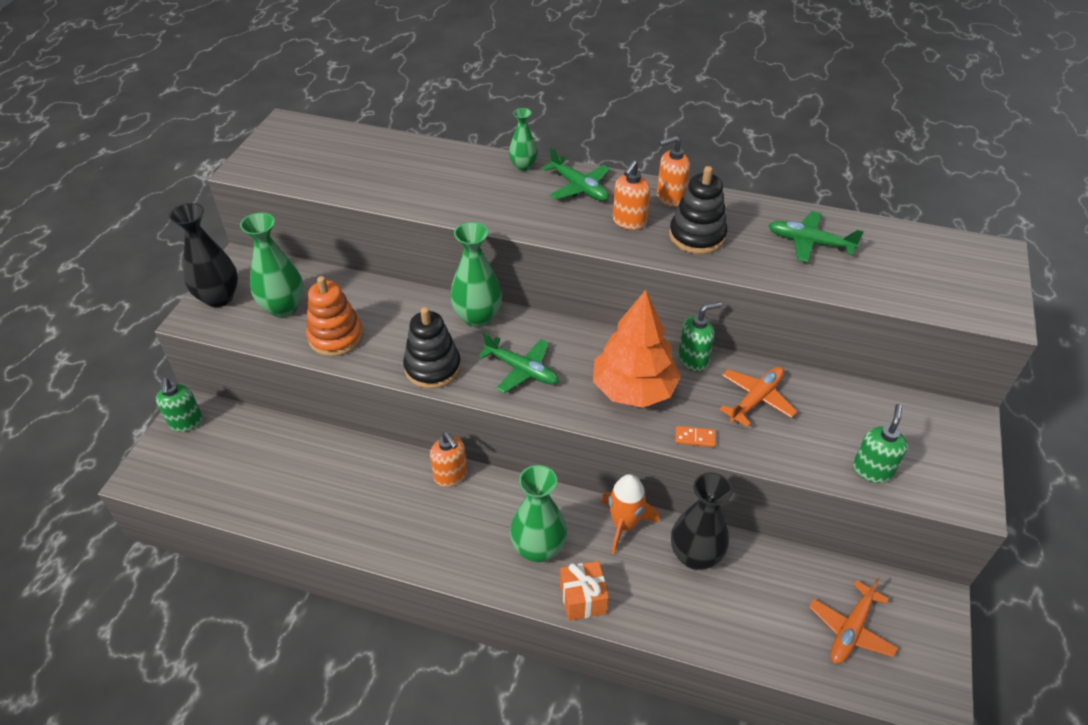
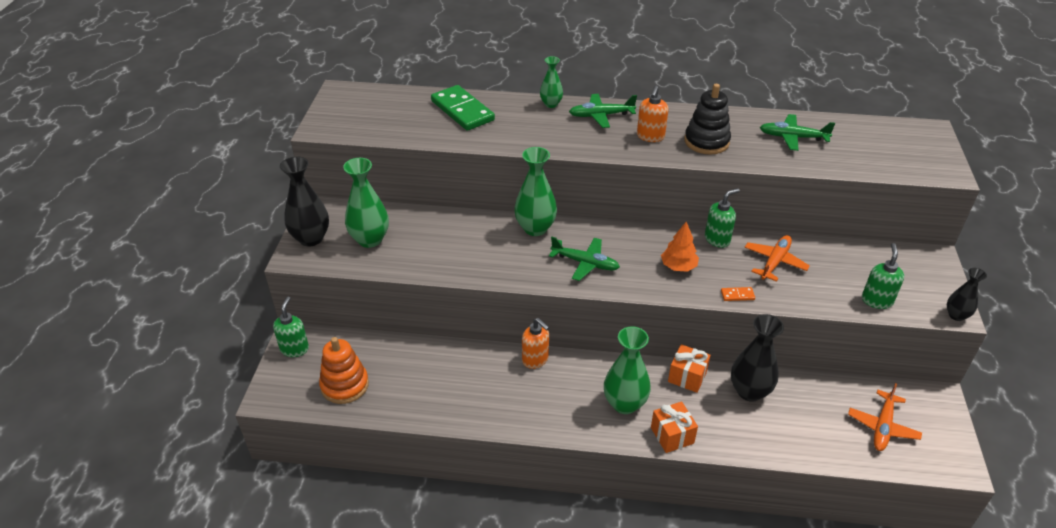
camera: 10 degrees left, 5 degrees down
green soap dispenser [156,378,203,432] -> green soap dispenser turned 150 degrees counterclockwise [273,296,309,357]
orange stacking toy [306,276,363,357] -> orange stacking toy moved to [319,337,369,404]
black stacking toy [403,307,461,389] -> none
green plane [542,147,610,201] -> green plane turned 135 degrees clockwise [569,94,637,128]
orange tree [593,290,681,408] -> orange tree [661,222,699,272], size x0.54
orange rocket [601,474,659,554] -> orange gift [668,344,711,393]
orange soap dispenser [657,136,690,207] -> none
none -> green domino [431,85,495,131]
none -> black vase [947,268,987,321]

